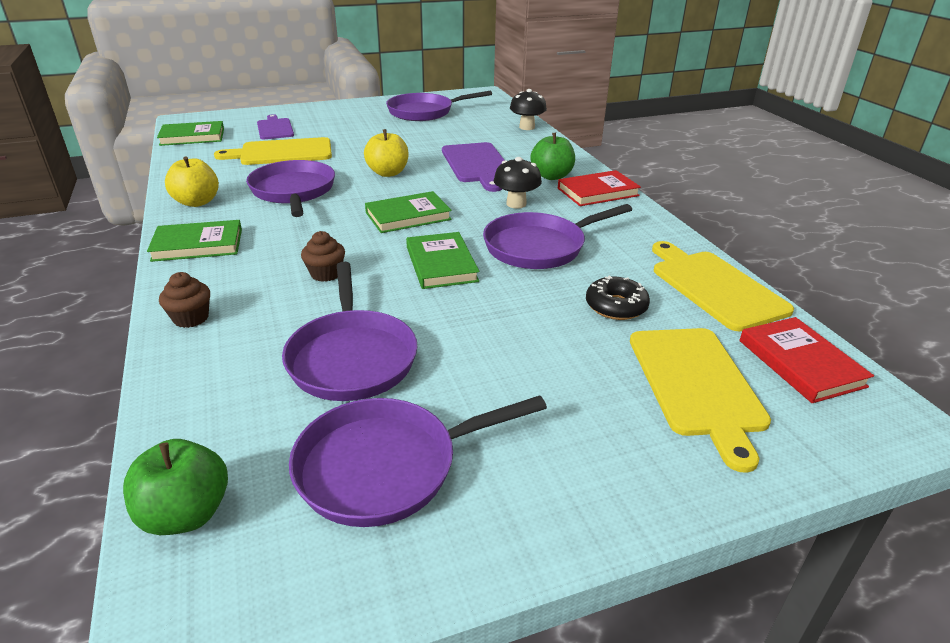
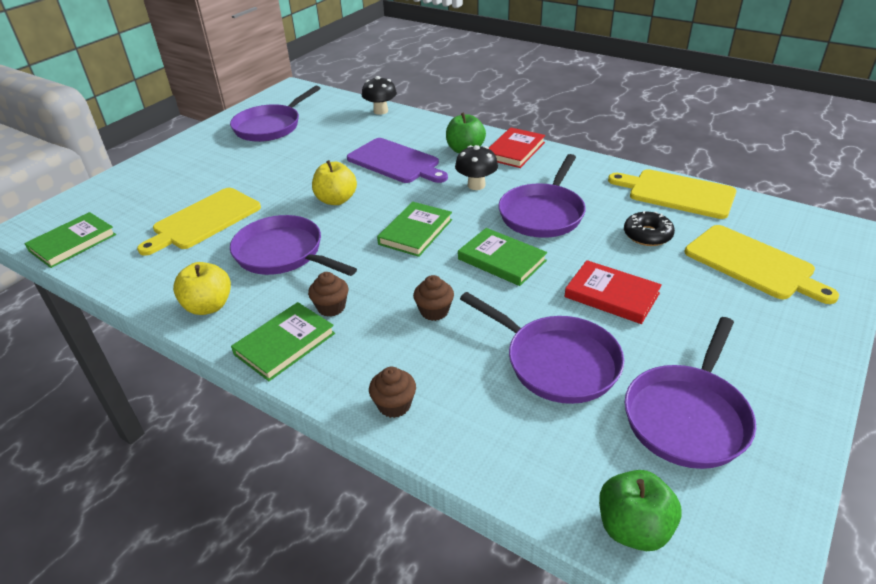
camera: 35 degrees left, 5 degrees up
purple cutting board [257,114,294,139] -> none
red book [739,317,874,403] -> red book moved to [564,260,662,324]
none -> brown cupcake [308,272,348,317]

